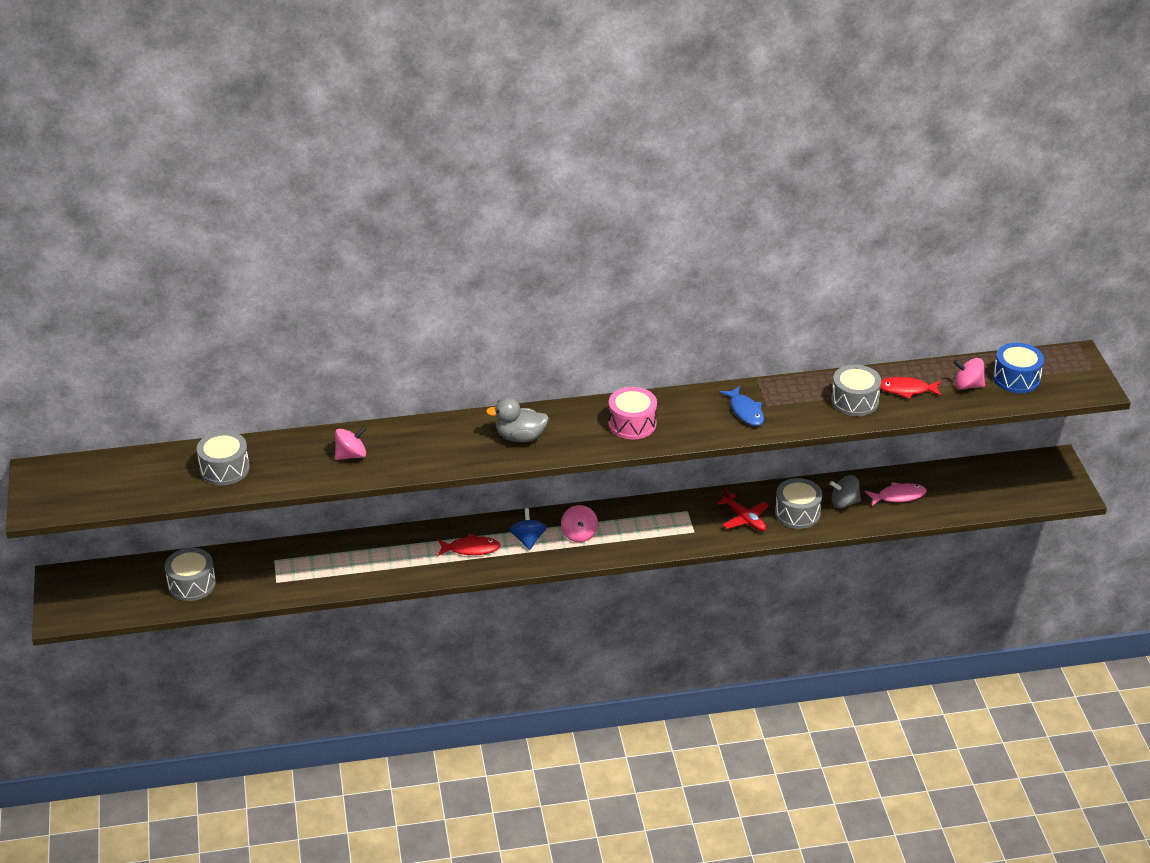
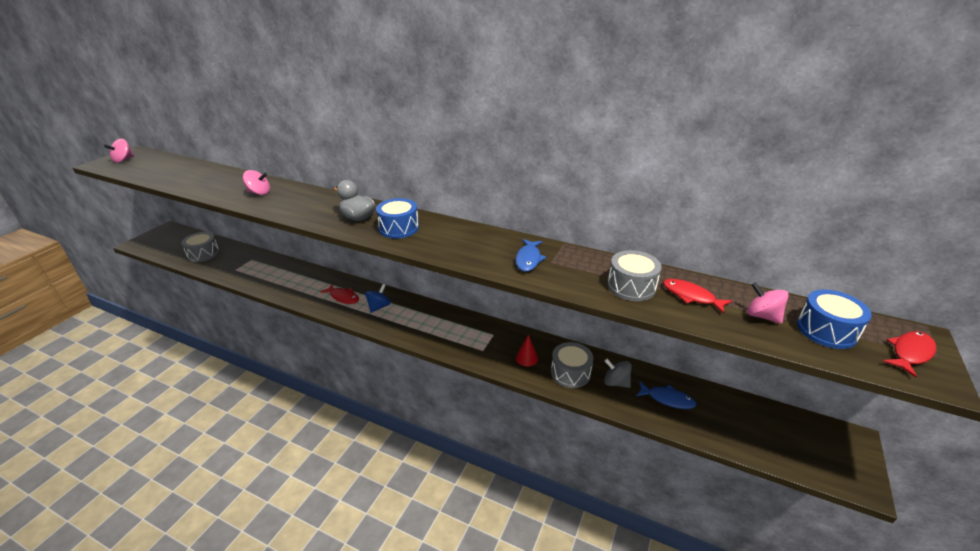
camera: 35 degrees right, 5 degrees down
grey drum [197,431,250,485] -> none
pink spinning top [561,505,598,542] -> pink spinning top moved to [104,139,134,163]
pink drum [608,387,657,439] -> none
red plane [717,488,769,531] -> red cone [516,334,538,366]
pink fish [865,482,927,506] -> blue fish [636,381,697,409]
none -> blue drum [376,198,419,239]
none -> red fish [883,331,936,377]

